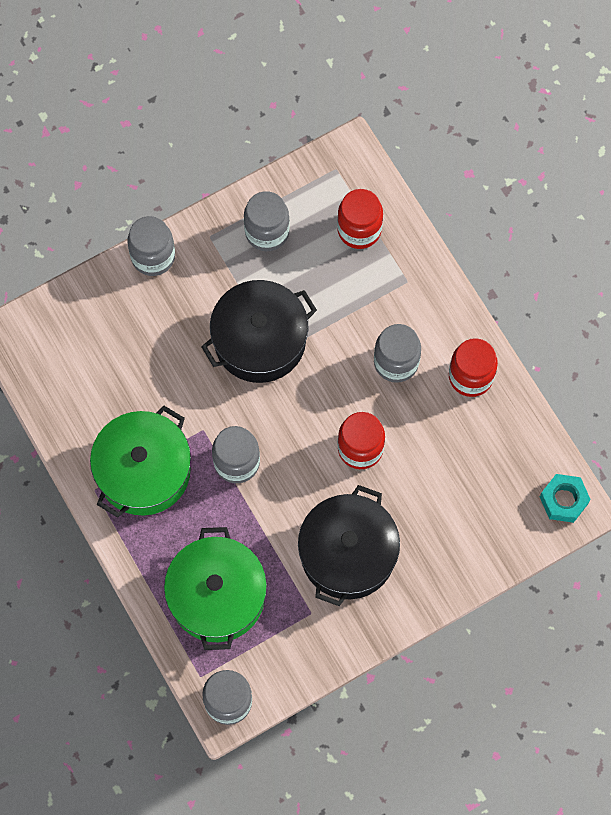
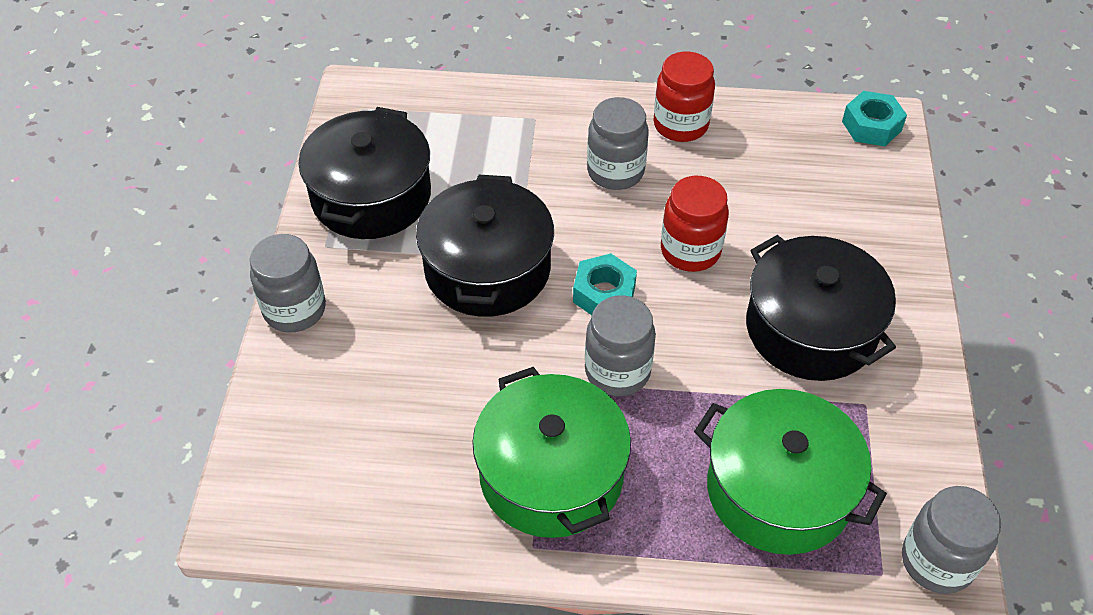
camera: 55 degrees left, 20 degrees down
grey jar [244,191,290,251] -> black pot [298,107,431,239]
red jar [337,189,383,249] -> none
none -> turquoise nut [573,253,637,315]

